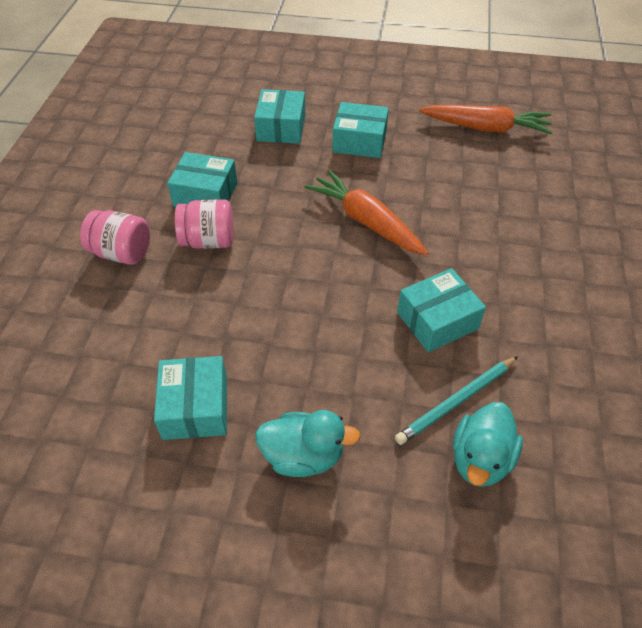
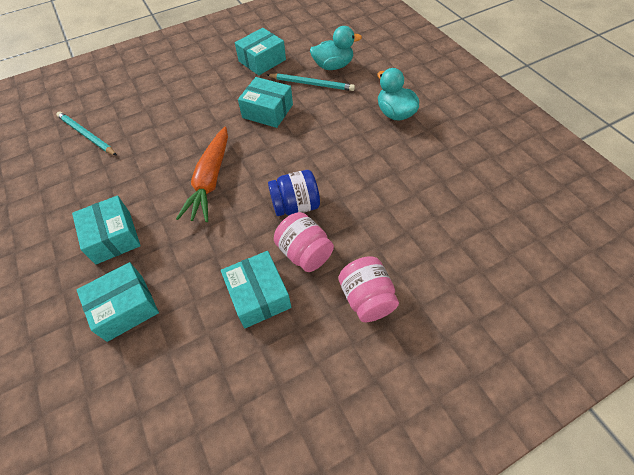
camera: 125 degrees left, 5 degrees up
turquoise box [154,356,227,440] -> turquoise box moved to [235,28,286,75]
orange carrot [419,105,553,135] -> none
none -> turquoise pencil [56,112,117,156]
none -> blue jar [268,170,320,216]

